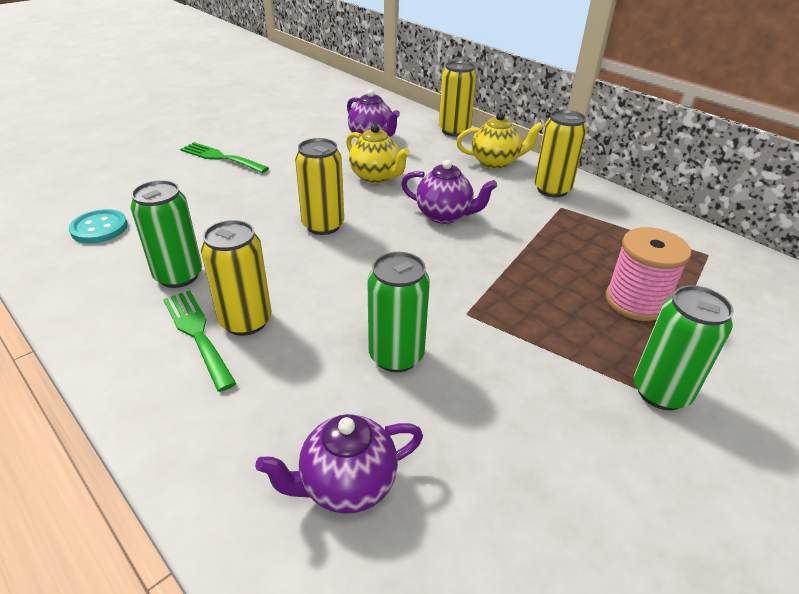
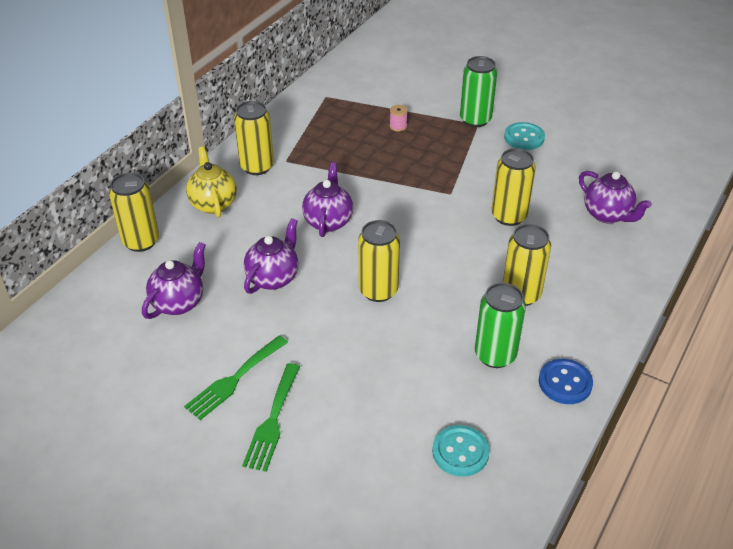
camera: 105 degrees left, 5 degrees up
green fork [163,290,237,392] -> green fork moved to [184,335,288,420]
yellow teapot [346,124,410,184] -> purple teapot [244,218,298,294]
green can [367,252,430,372] -> yellow can [491,148,536,226]
pink spool [605,227,691,321] -> pink spool [390,105,408,132], size x0.44
none -> turquoise button [504,122,545,150]
none -> blue button [539,359,593,404]

